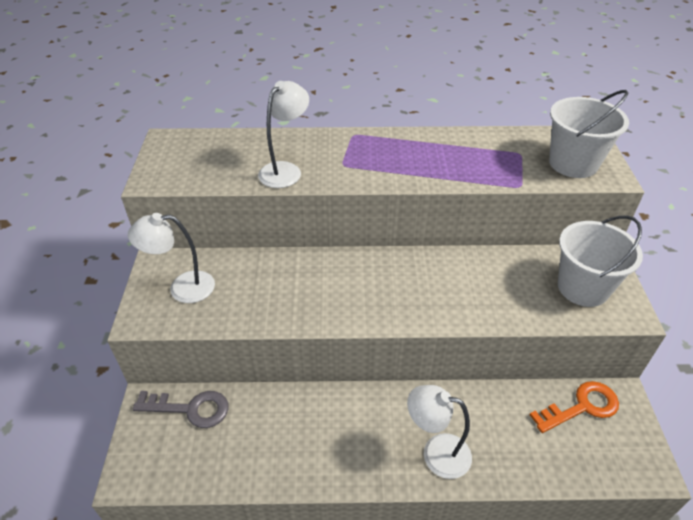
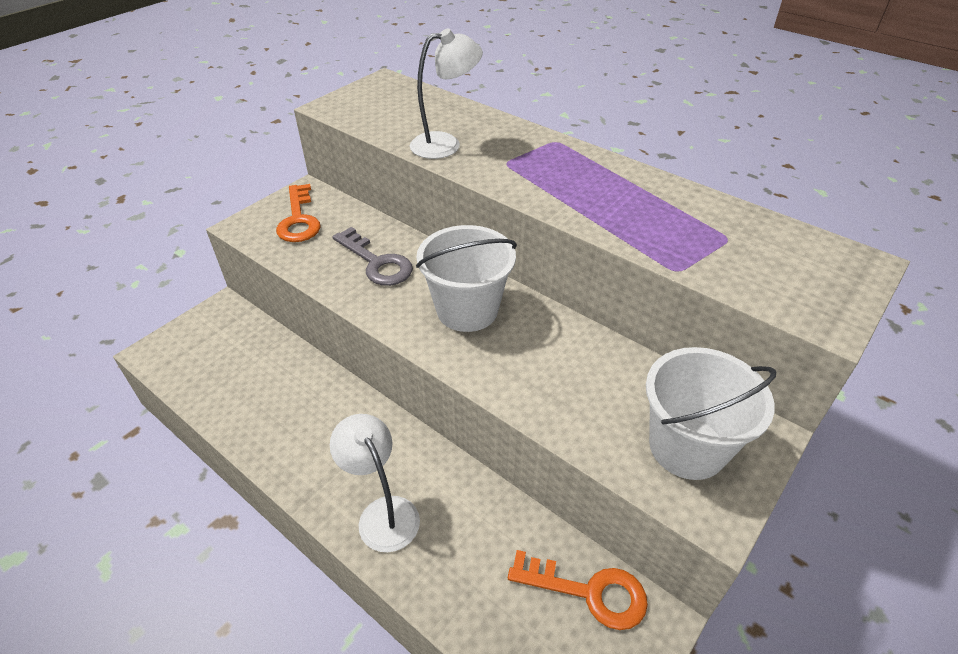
camera: 40 degrees right, 0 degrees up
white lamp [128,213,215,303] -> orange key [276,184,321,242]
grey key [133,391,228,428] -> grey key moved to [332,227,413,286]
white bucket [549,90,629,178] -> white bucket moved to [416,225,517,332]

